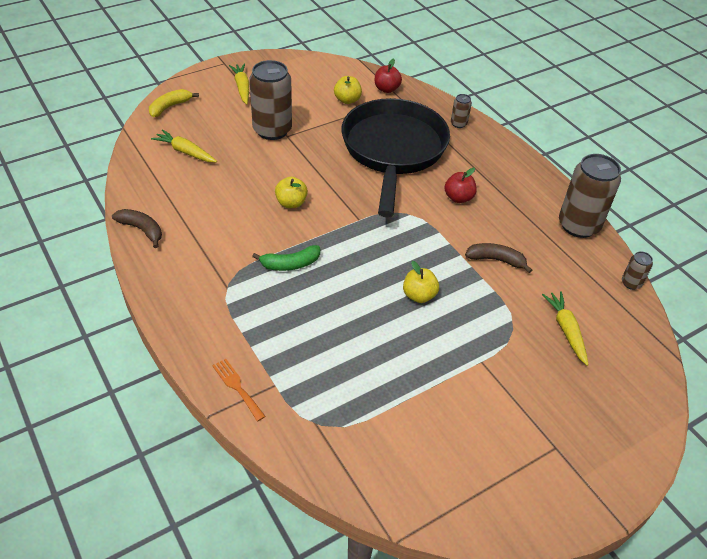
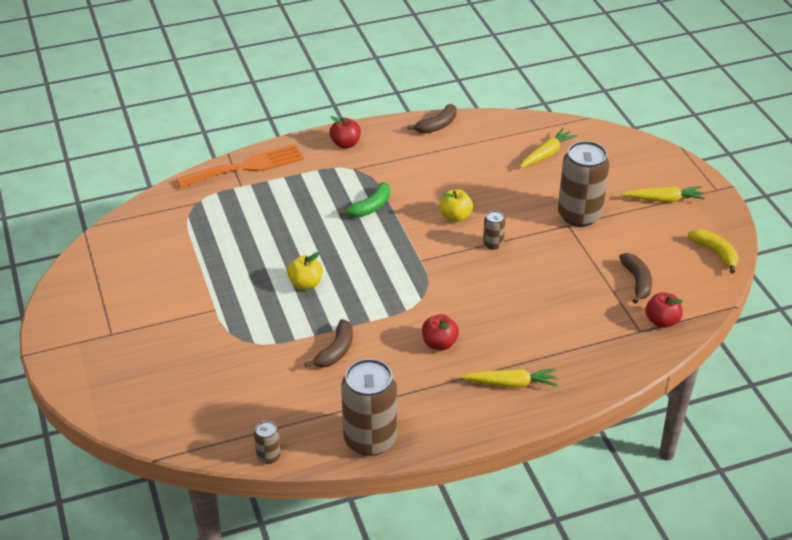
camera: 105 degrees right, 5 degrees down
yellow banana [149,89,199,117] -> yellow banana moved to [688,229,739,274]
orange fork [212,359,266,421] -> orange fork [177,144,304,188], size x1.95
green banana [252,245,320,271] -> green banana turned 135 degrees counterclockwise [339,182,390,218]
yellow apple [334,76,362,104] -> brown banana [619,253,652,304]
black pan [341,98,450,217] -> none
brown can [451,94,472,128] -> brown can moved to [483,211,505,250]
yellow carrot [542,291,589,366] -> yellow carrot moved to [461,369,557,387]
none -> red apple [330,116,361,148]

